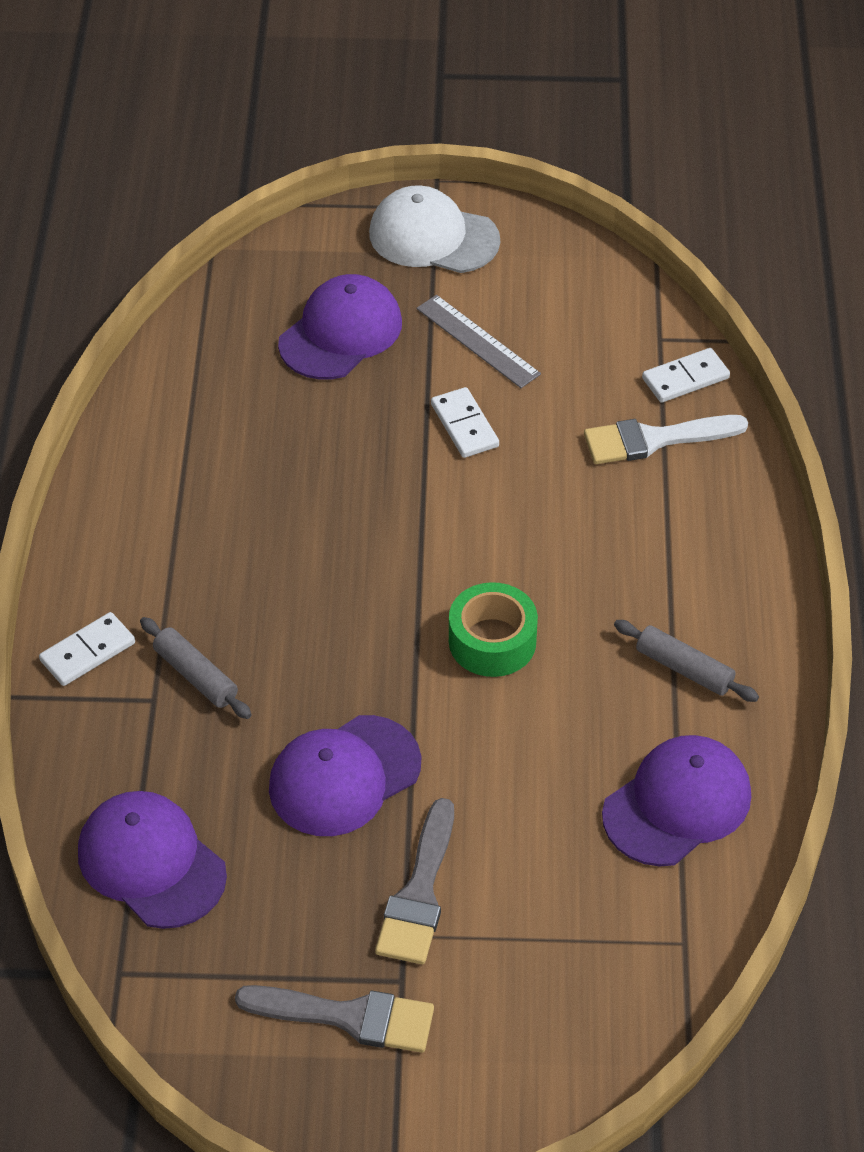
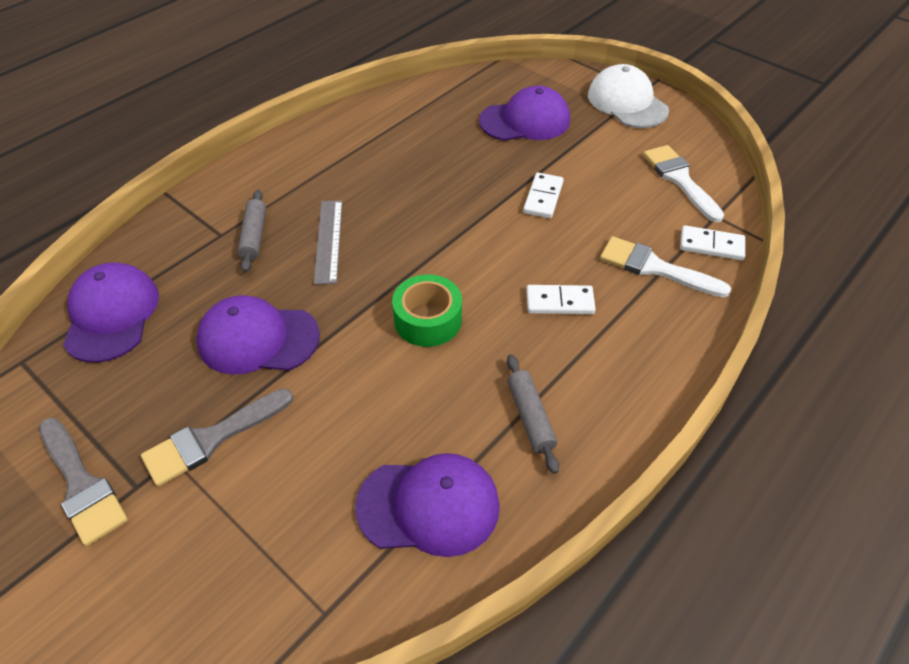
camera: 40 degrees right, 0 degrees up
white domino [39,612,135,686] -> white domino moved to [526,285,596,314]
grey ruler [417,295,541,388] -> grey ruler moved to [313,200,342,285]
none -> white brush [643,145,724,223]

